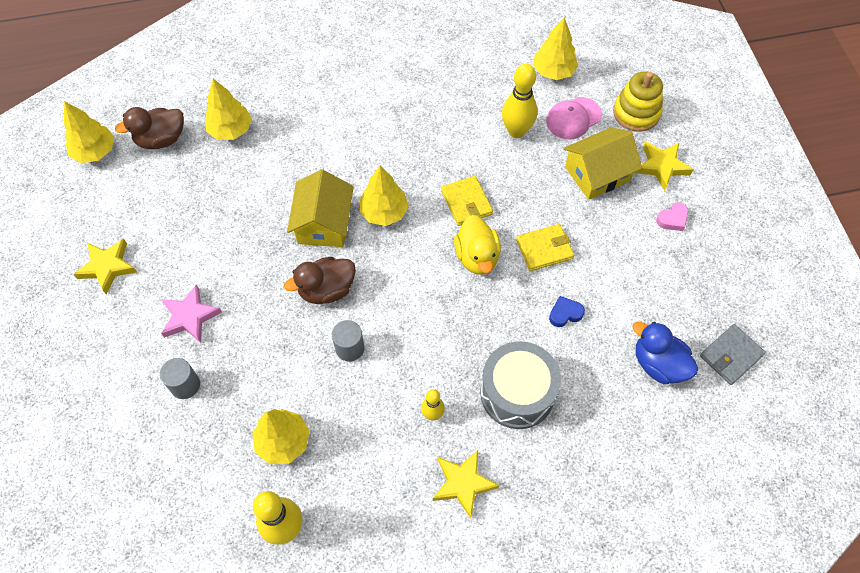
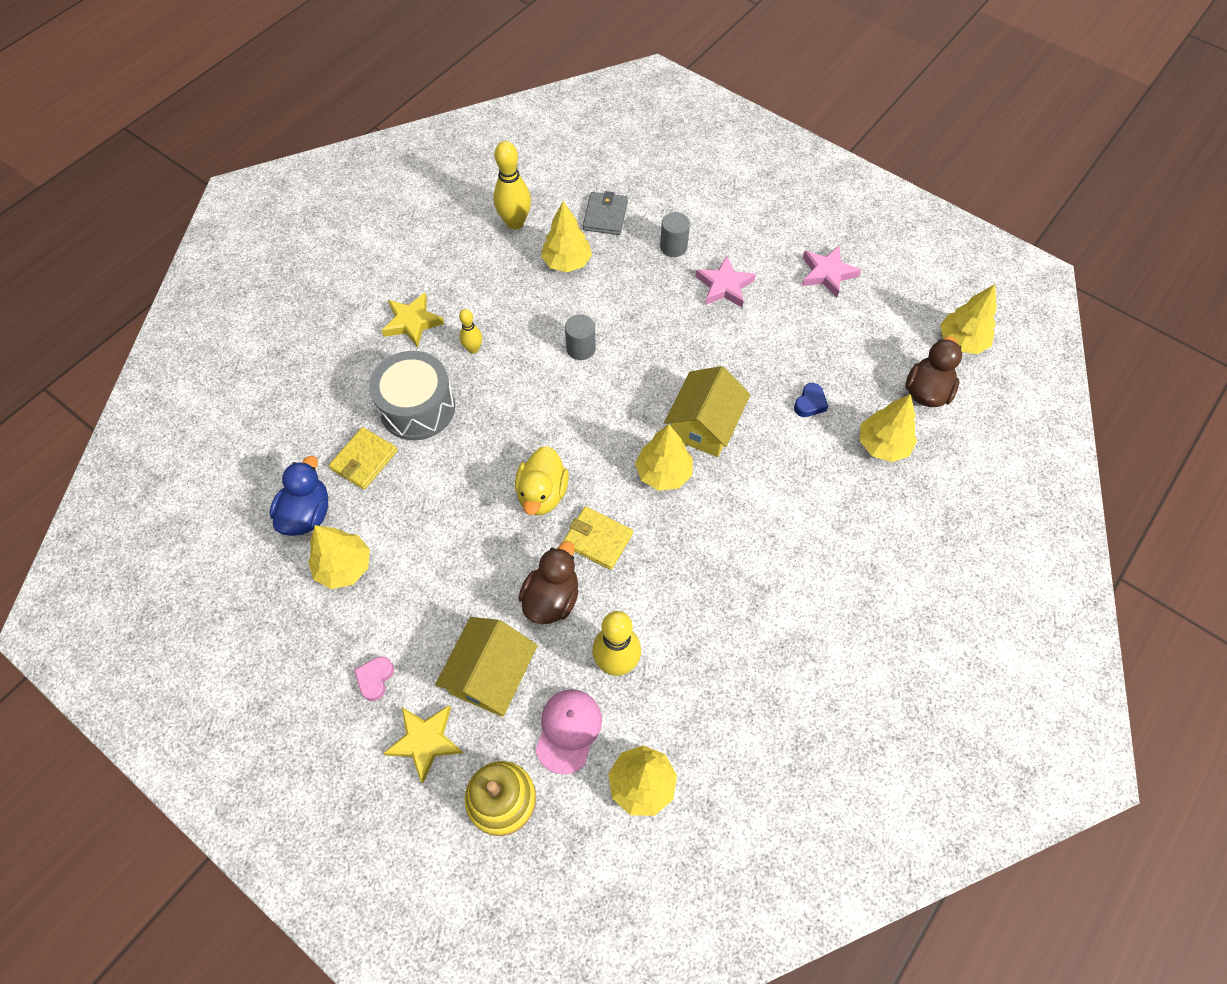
camera: 140 degrees right, 0 degrees up
yellow star [73,239,137,294] -> pink star [802,246,861,298]
brown duck [284,257,356,304] -> brown duck moved to [518,541,579,624]
yellow house [287,169,354,247] -> yellow house turned 60 degrees clockwise [664,366,750,457]
yellow duck [454,215,501,275] -> yellow duck turned 120 degrees counterclockwise [515,446,569,515]
yellow wallet [516,224,574,271] -> yellow wallet moved to [329,427,398,490]
blue heart [549,296,585,327] -> blue heart moved to [794,383,828,417]
blue duck [633,322,698,384] -> blue duck turned 75 degrees counterclockwise [269,456,328,536]
grey wallet [700,324,766,385] -> grey wallet moved to [583,191,628,235]
none -> yellow tree [308,525,370,589]

